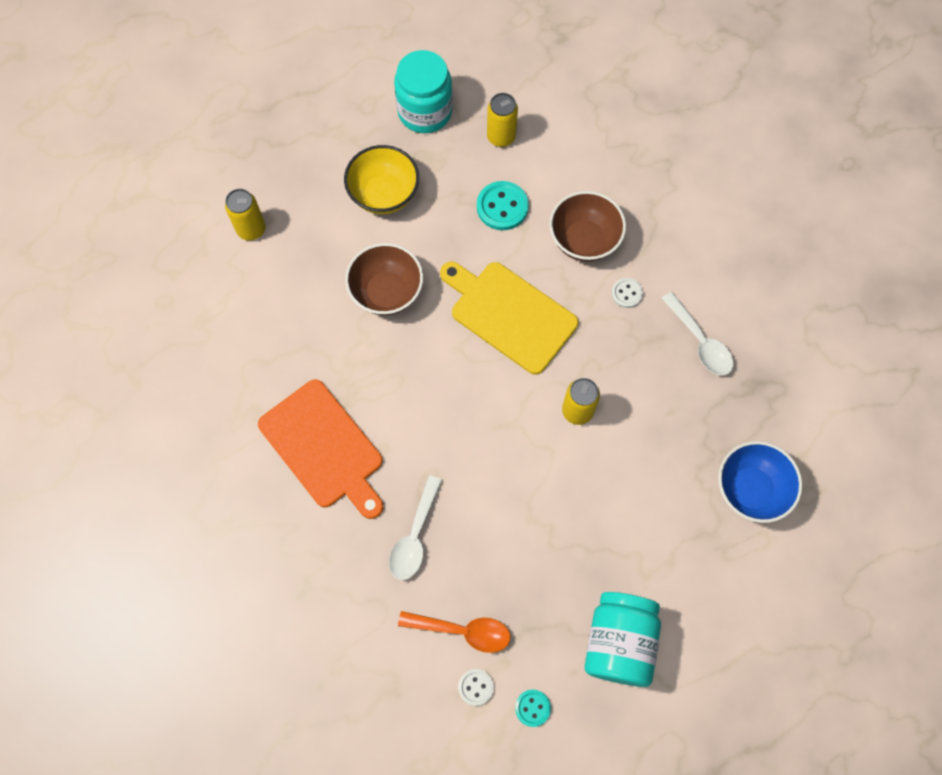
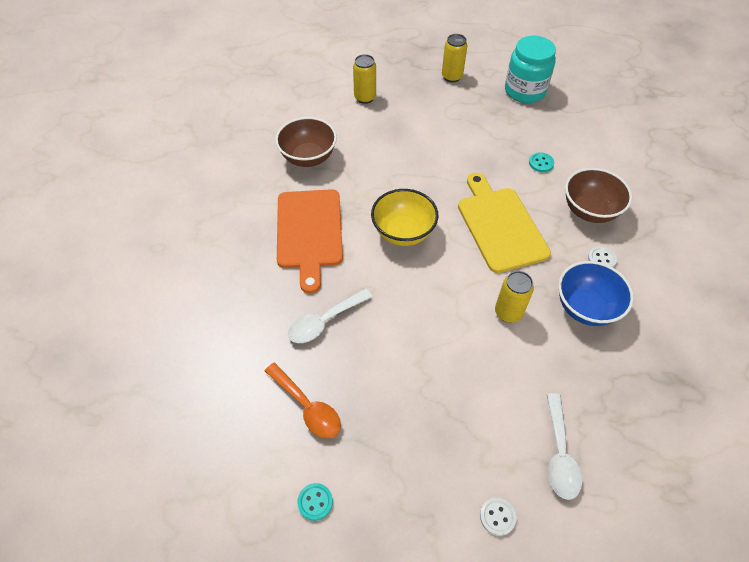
camera: 35 degrees right, 15 degrees down
yellow bowl [344,145,419,214] -> yellow bowl moved to [371,189,438,246]
brown bowl [345,243,423,315] -> brown bowl moved to [275,117,337,167]
white button [458,669,494,706] -> white button moved to [480,498,517,536]
turquoise button [477,181,529,230] -> turquoise button [529,152,554,172], size x0.58
yellow can [487,93,518,147] -> yellow can moved to [442,34,468,83]
turquoise jar [584,592,661,687] -> none
white spoon [661,292,733,376] -> white spoon moved to [547,393,582,500]
blue bowl [718,441,802,523] -> blue bowl moved to [558,261,634,326]

